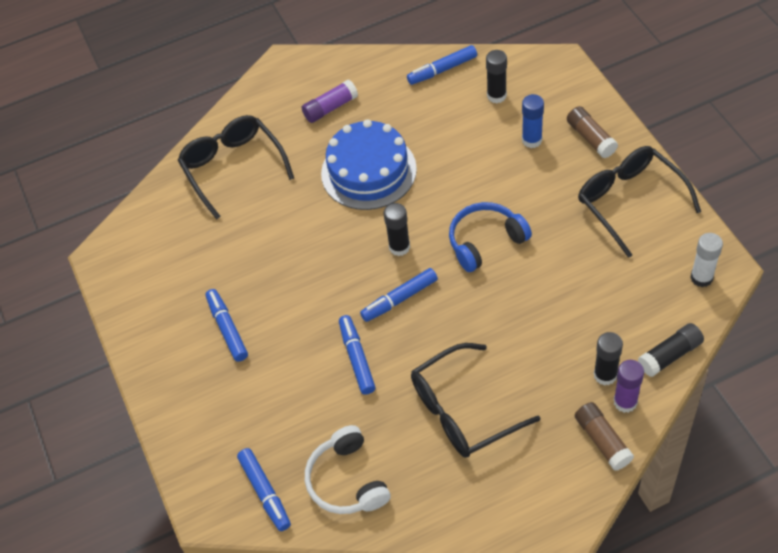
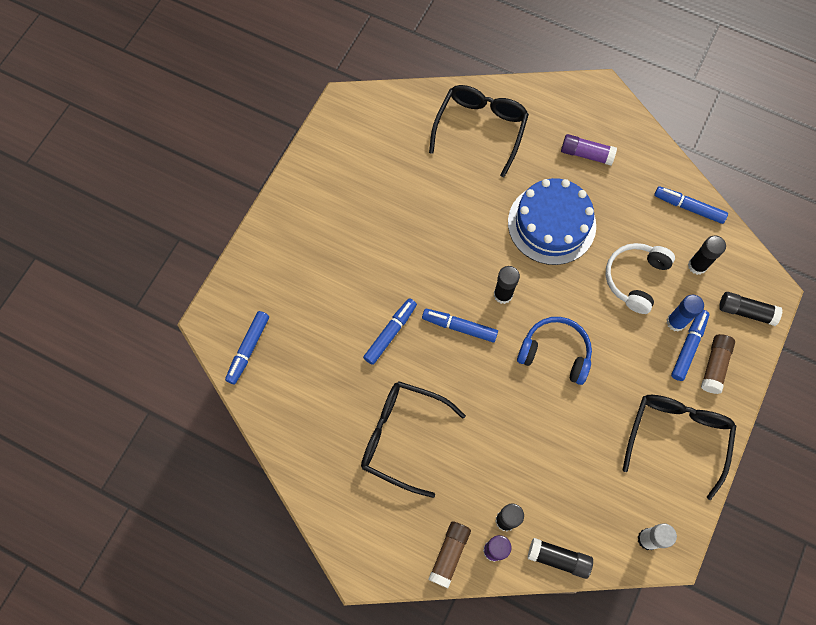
camera: 45 degrees right, 15 degrees up
blue marker [206,289,248,362] -> blue marker moved to [671,310,710,381]
white headphones [305,425,391,514] -> white headphones moved to [606,243,675,314]
none -> black glue stick [719,292,783,326]

